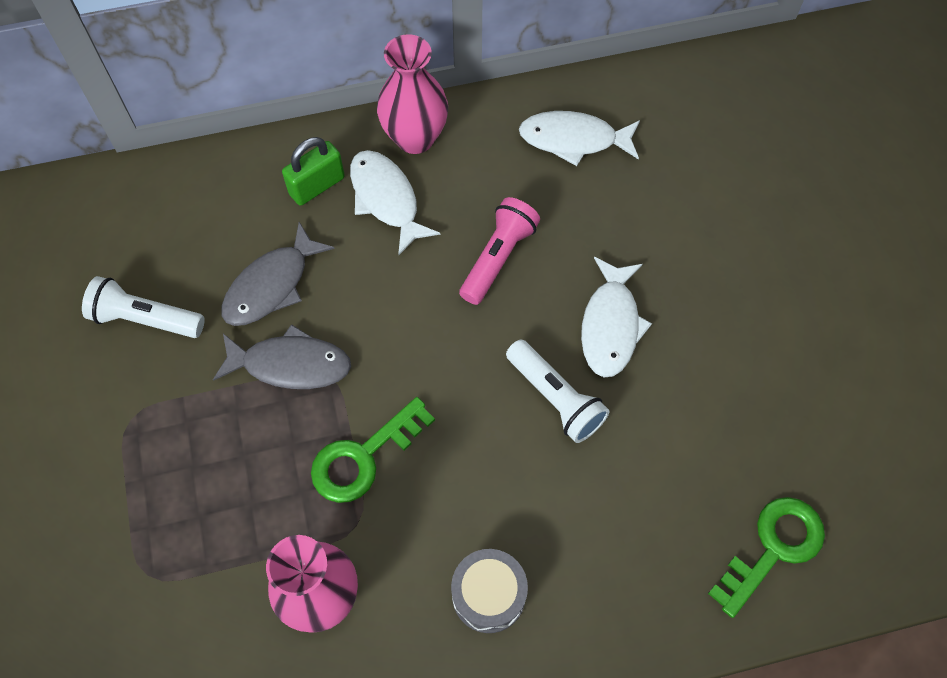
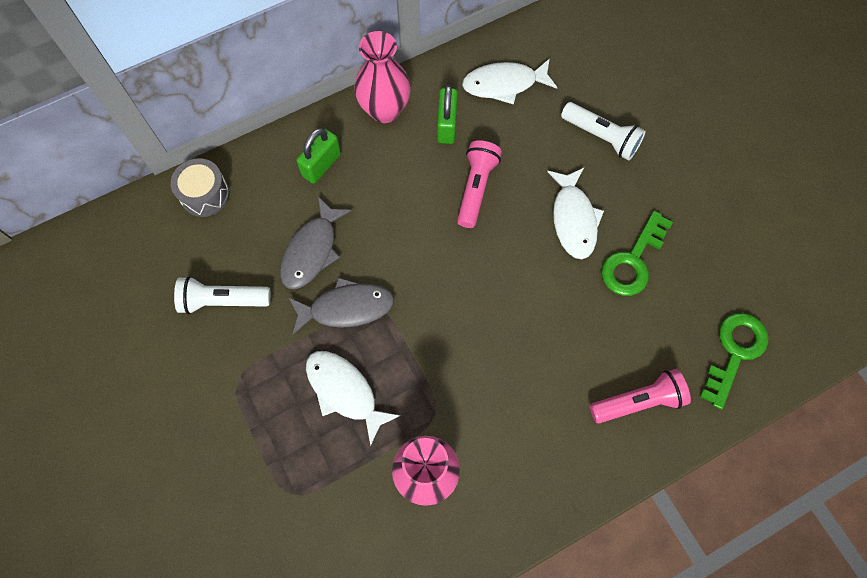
camera: 15 degrees left, 5 degrees up
green key [311,397,435,503] -> green key moved to [601,211,673,296]
white fish [350,150,440,255] -> white fish moved to [306,351,400,446]
grey drum [451,549,528,633] -> grey drum moved to [171,158,230,217]
white flashlight [506,339,609,443] -> white flashlight moved to [561,102,646,160]
none -> green padlock [437,85,458,144]
none -> pink flashlight [590,369,691,423]

